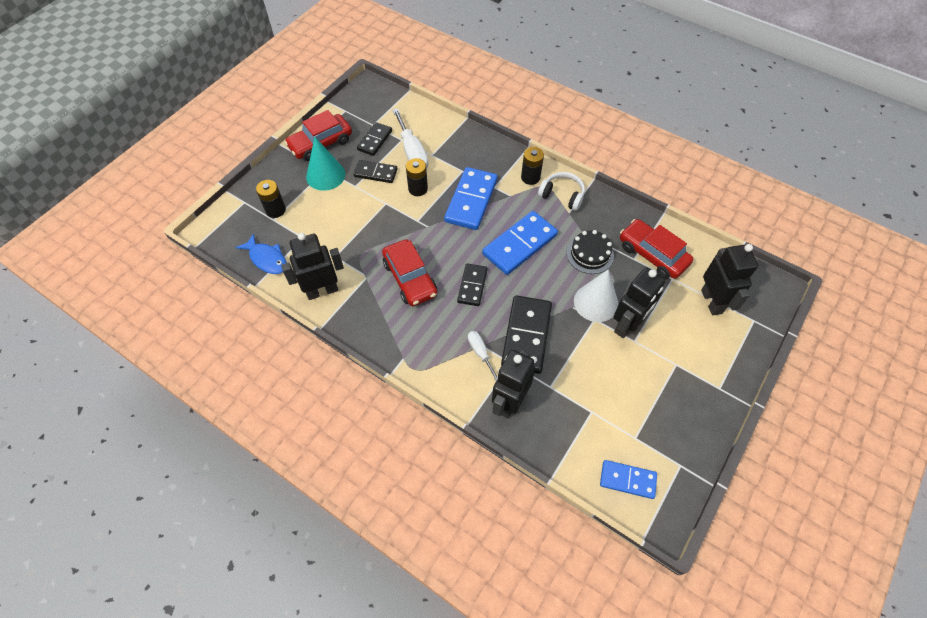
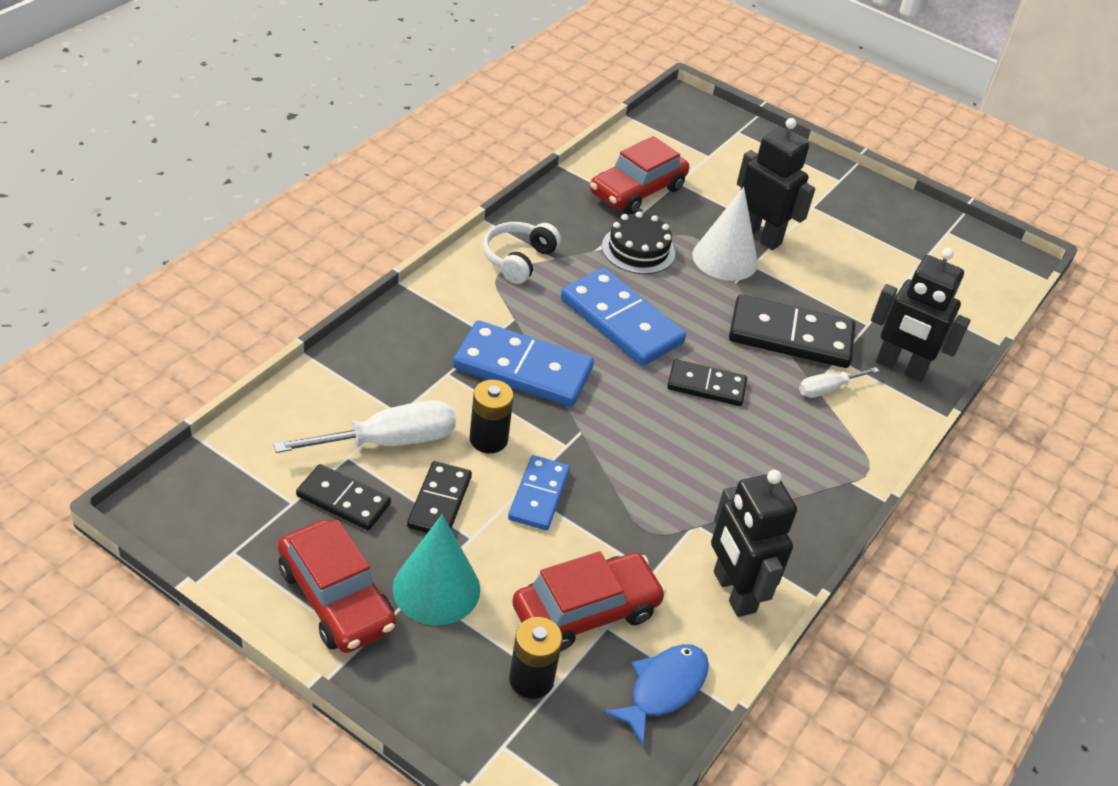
camera: 95 degrees left, 15 degrees down
red car [382,239,437,306] -> red car moved to [512,551,666,652]
black battery [521,147,544,185] -> none
blue domino [600,460,657,499] -> blue domino moved to [508,455,570,530]
black robot [701,244,759,315] -> none

